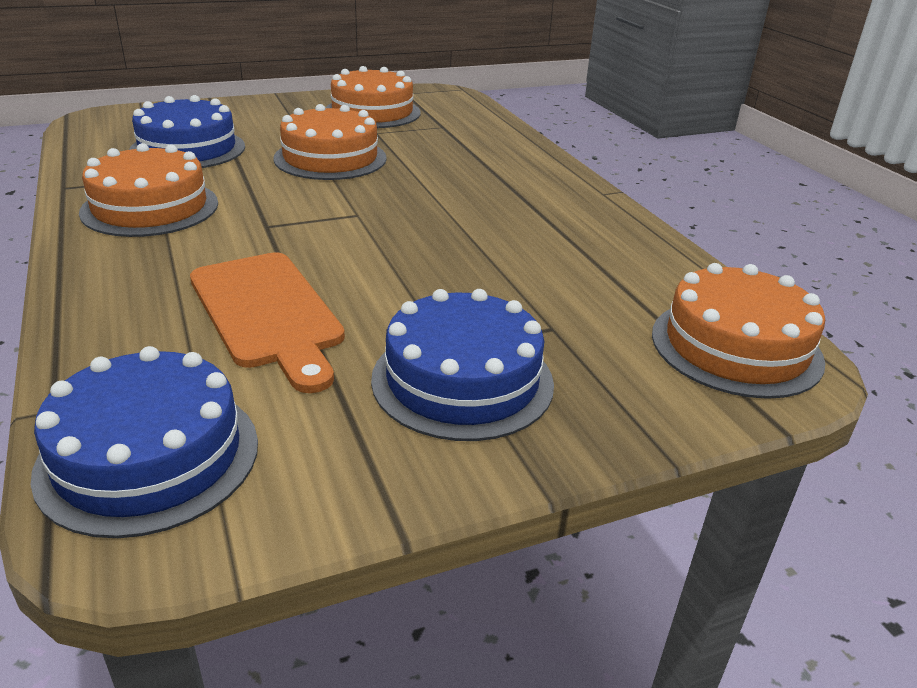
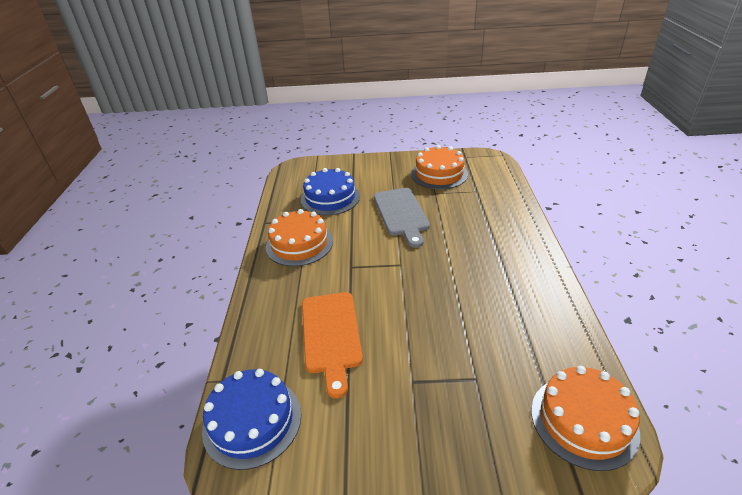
camera: 25 degrees right, 5 degrees up
orange cake [273,104,387,180] -> grey cutting board [374,188,430,248]
blue cake [371,289,554,441] -> none

